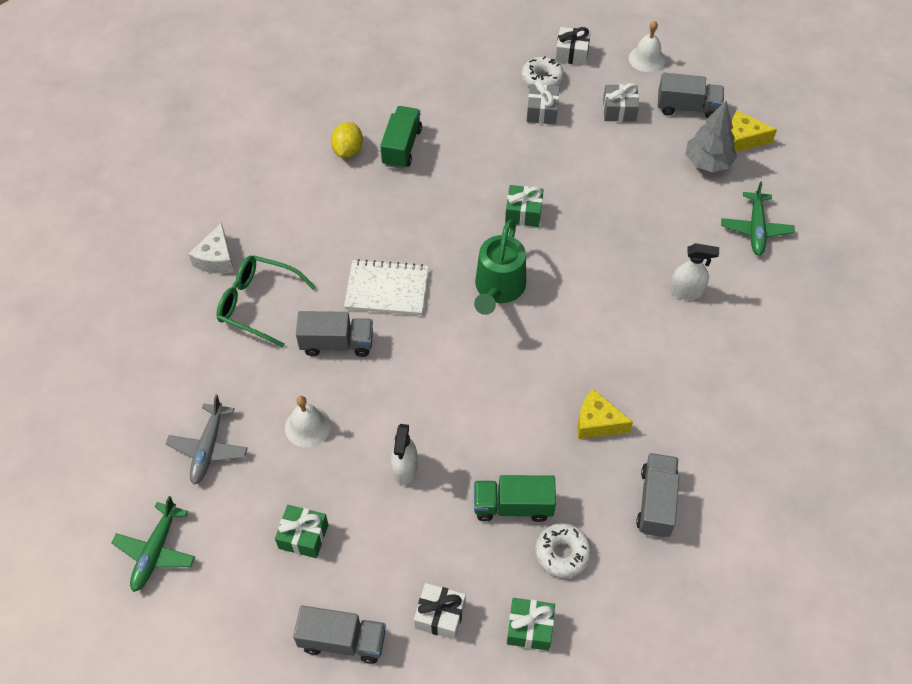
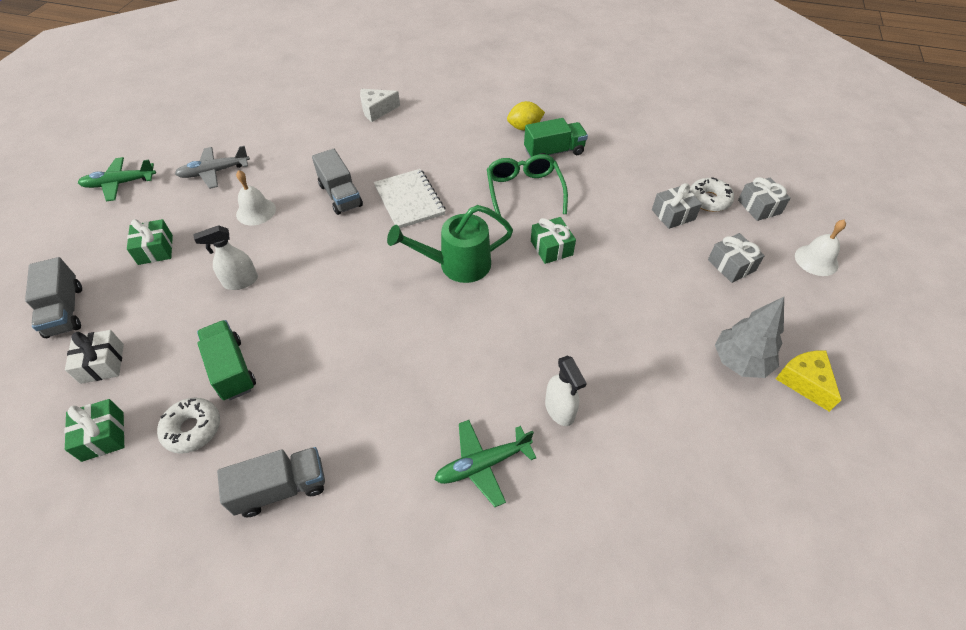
camera: 60 degrees right, 5 degrees down
green glasses [216,255,316,347] -> green glasses moved to [487,154,568,216]
white gift [555,27,591,65] -> grey gift [738,177,791,221]
yellow cheese [577,389,633,439] -> none
grey truck [658,73,724,118] -> none
green plane [721,181,795,255] -> green plane moved to [434,420,537,507]

